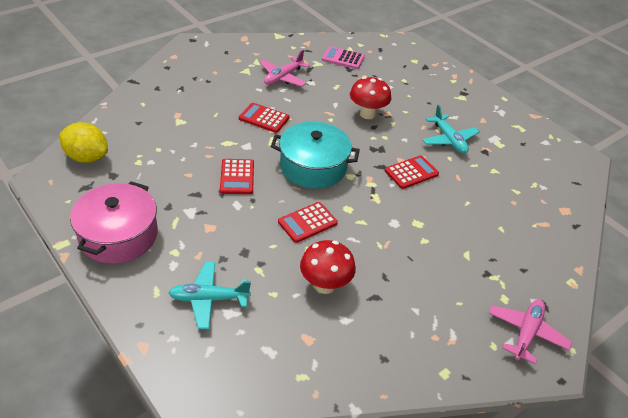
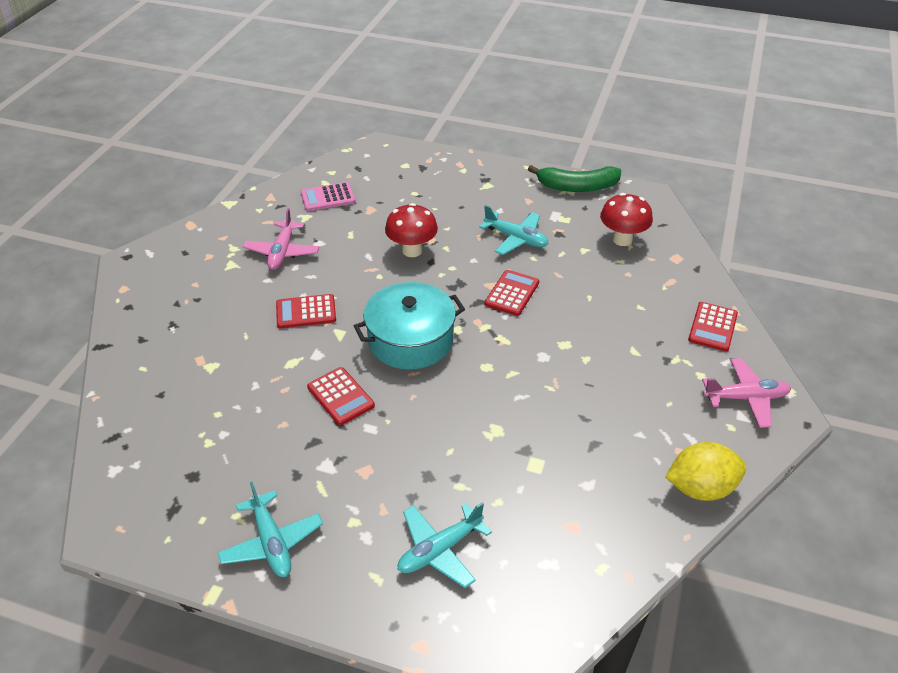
camera: 30 degrees left, 0 degrees up
yellow lemon [60,122,108,163] -> yellow lemon moved to [665,442,747,501]
pink pot [70,181,158,264] -> turquoise plane [218,482,323,577]
red calculator [278,202,338,243] -> red calculator moved to [688,302,738,351]
red mushroom [300,240,356,294] -> red mushroom moved to [600,193,653,246]
pink plane [489,299,572,364] -> pink plane turned 90 degrees clockwise [702,358,791,428]
none -> green banana [528,165,621,192]

